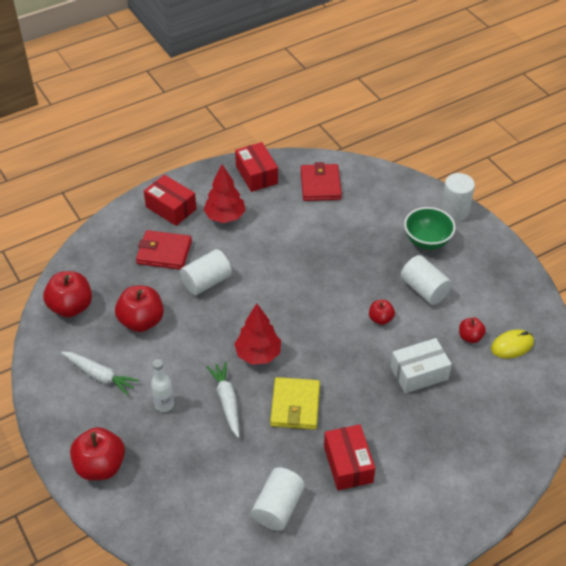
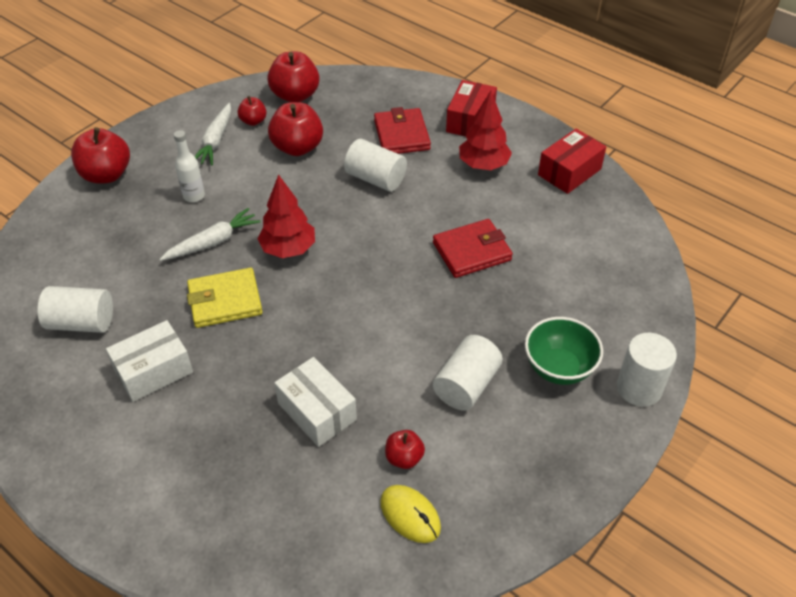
camera: 70 degrees right, 0 degrees up
red wallet [301,162,342,201] -> red wallet moved to [433,219,513,278]
red box [324,424,375,490] -> white box [106,320,193,402]
red apple [369,300,395,325] -> red apple moved to [237,96,267,126]

